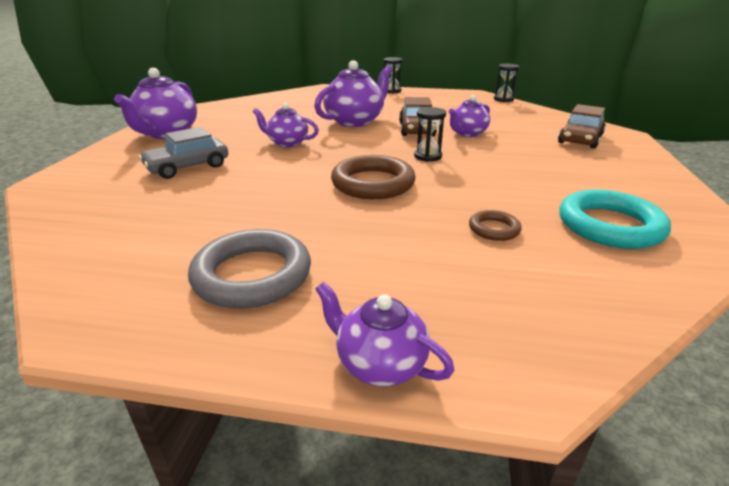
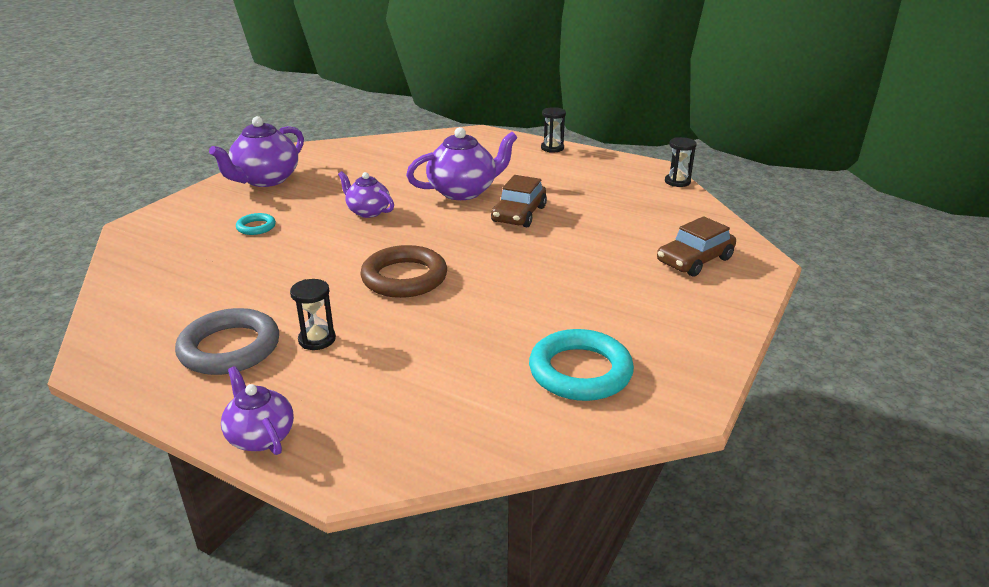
camera: 20 degrees right, 0 degrees up
grey car [139,127,228,179] -> turquoise ring [236,213,276,235]
black hourglass [414,107,446,162] -> black hourglass moved to [290,279,336,350]
purple teapot [449,95,490,137] -> none
brown ring [469,210,522,241] -> none

